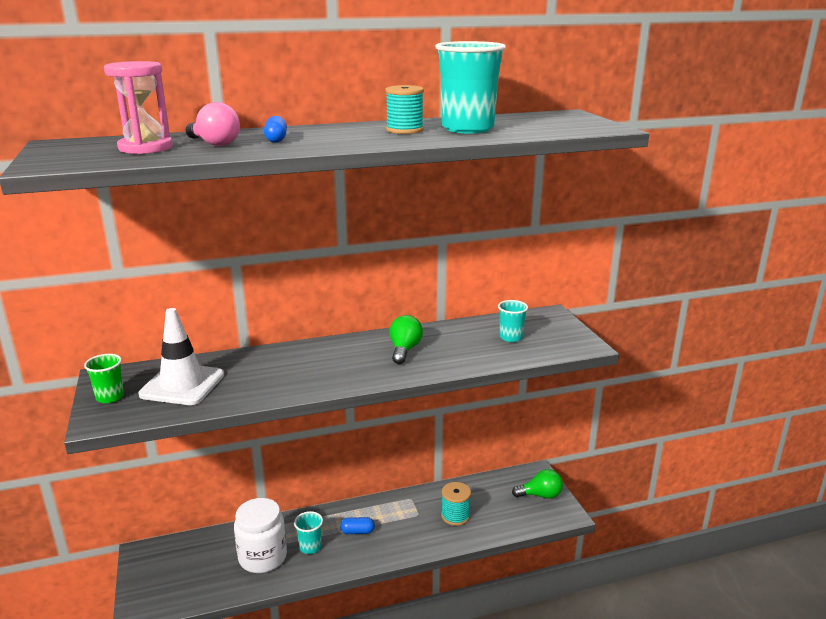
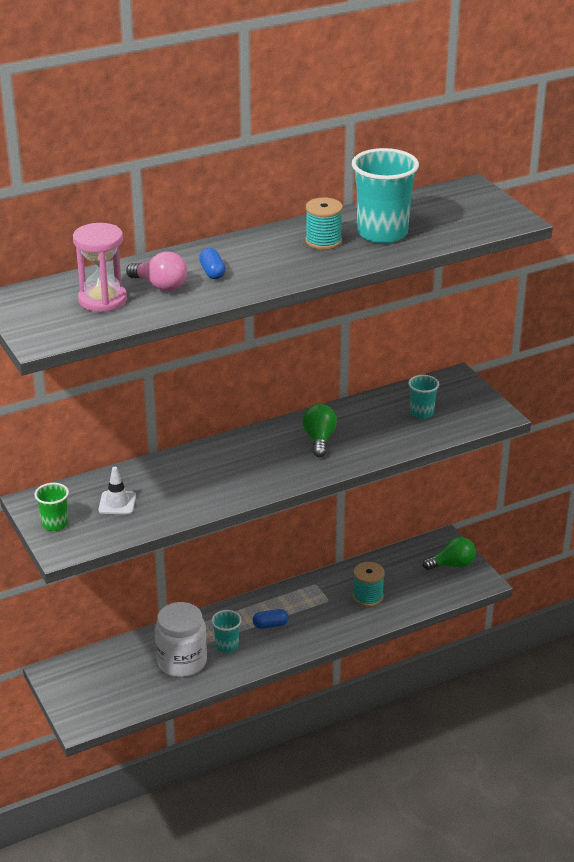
camera: 10 degrees left, 10 degrees up
white traffic cone [138,308,224,405] -> white traffic cone [98,467,136,514], size x0.53

